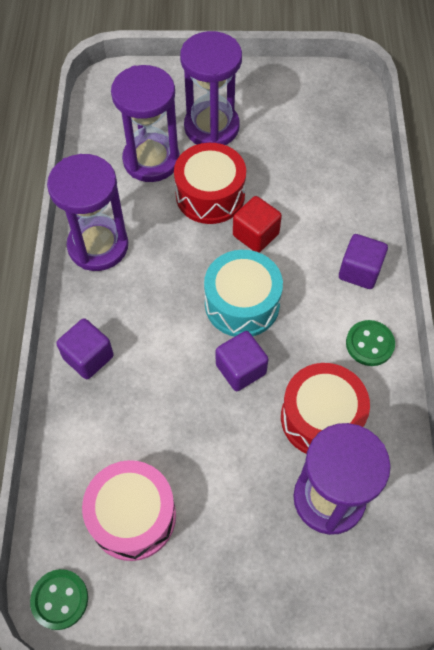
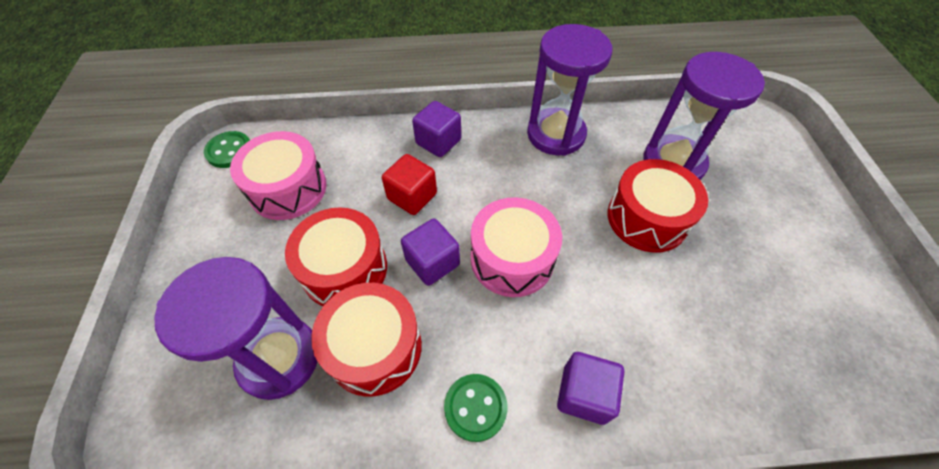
camera: 85 degrees right, 5 degrees down
purple hourglass [180,31,242,145] -> none
turquoise drum [204,250,283,337] -> pink drum [471,197,562,297]
red cube [233,196,282,252] -> red cube moved to [382,154,437,215]
none -> red drum [285,207,387,306]

